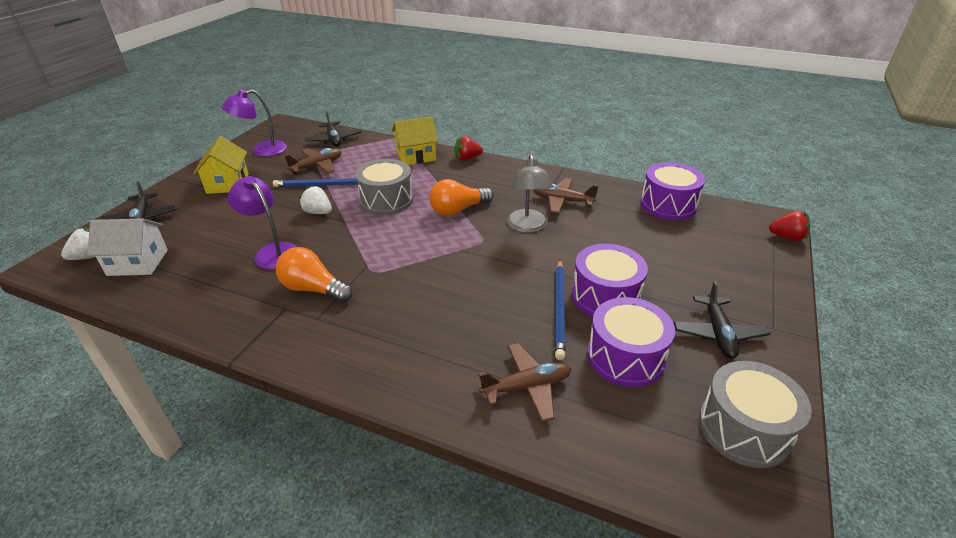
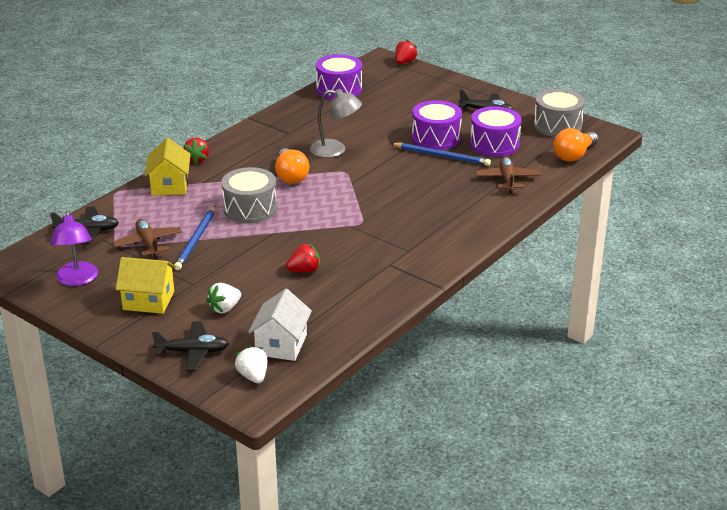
camera: 75 degrees left, 5 degrees down
purple lamp [228,176,298,269] -> red strawberry [286,243,320,273]
orange light bulb [276,247,353,303] -> orange light bulb moved to [553,128,598,162]
white strawberry [299,186,332,214] -> white strawberry moved to [206,283,241,313]
brown plane [533,178,599,213] -> none

